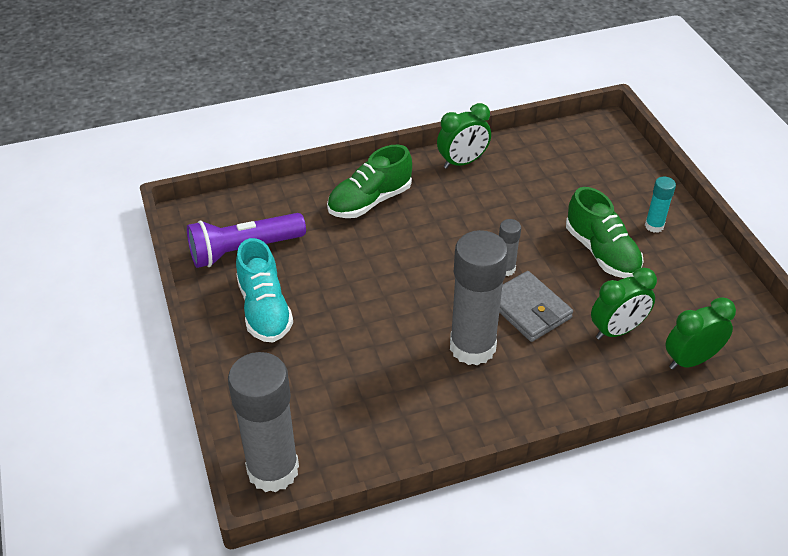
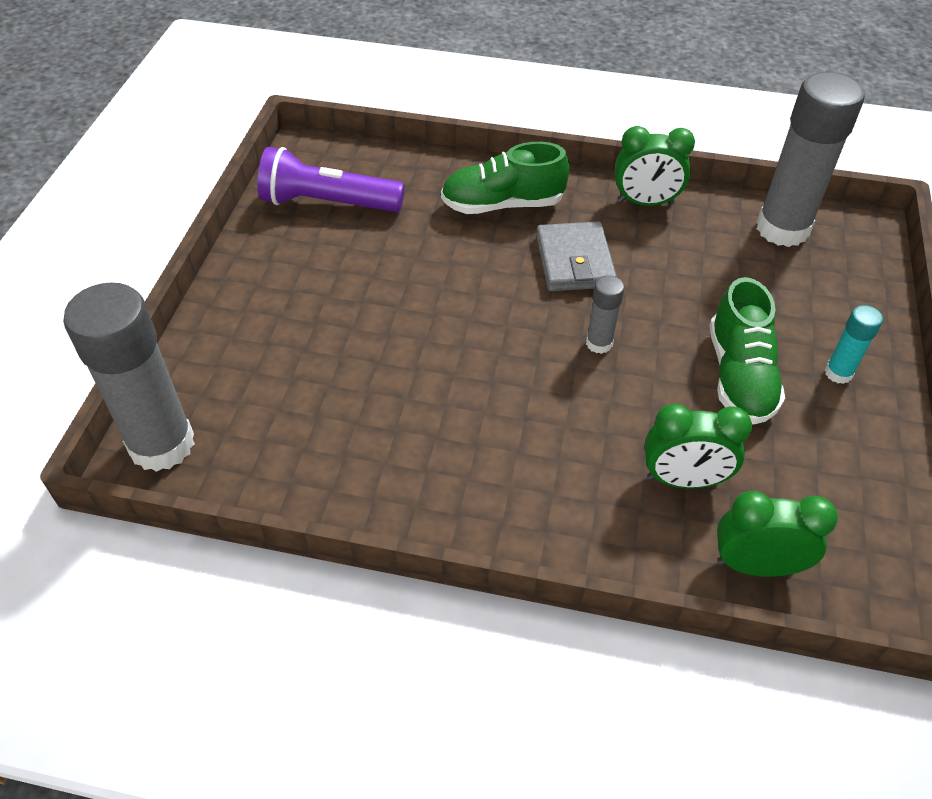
camera: 30 degrees right, 5 degrees up
turquoise shoe [236,238,293,342] -> none
grey glue stick [450,230,508,365] -> grey glue stick moved to [756,72,865,247]
grey wallet [499,271,573,342] -> grey wallet moved to [536,221,617,291]

